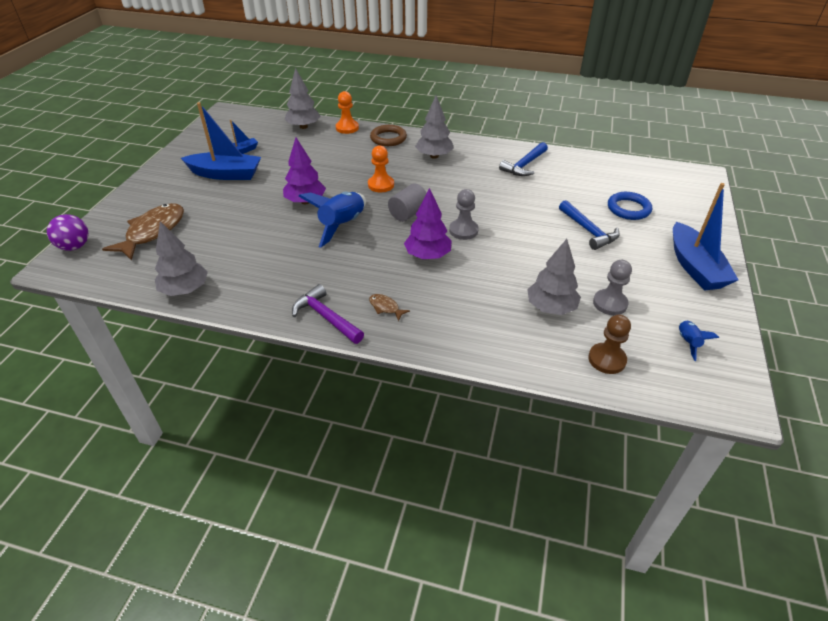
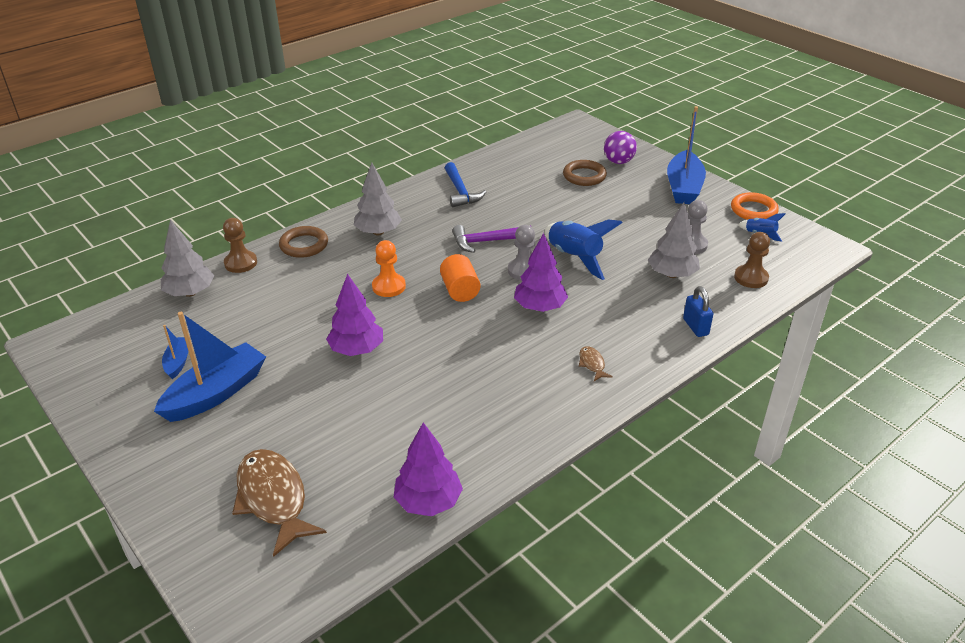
camera: 55 degrees left, 5 degrees down
purple ball [47,214,89,251] -> purple ball moved to [604,131,637,164]
grey tree [155,221,208,296] -> purple tree [394,422,463,516]
purple hammer [292,284,364,344] -> purple hammer moved to [452,225,531,253]
blue rocket [298,192,366,248] -> blue rocket moved to [545,219,622,280]
orange pawn [336,91,359,134] -> brown pawn [223,218,257,273]
brown fish [369,294,410,321] -> brown fish turned 90 degrees clockwise [579,346,613,381]
grey cylinder [388,183,427,222] -> orange cylinder [440,254,480,302]
blue hammer [559,200,620,250] -> none
blue ring [608,192,652,220] -> brown ring [563,160,607,186]
blue boat [673,183,739,290] -> blue boat turned 75 degrees clockwise [667,106,706,204]
none -> blue padlock [683,286,713,337]
none -> orange ring [731,192,779,220]

